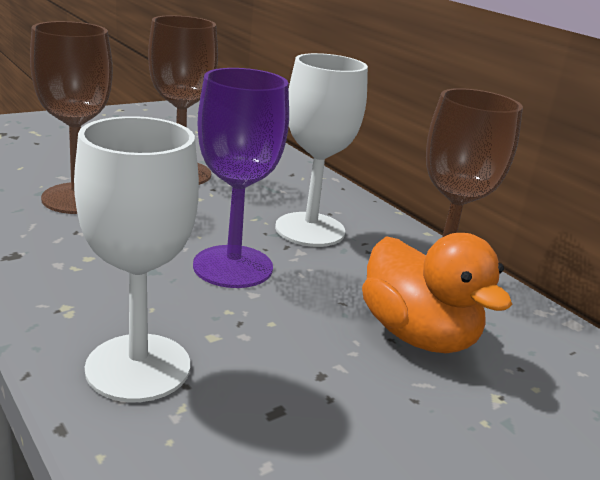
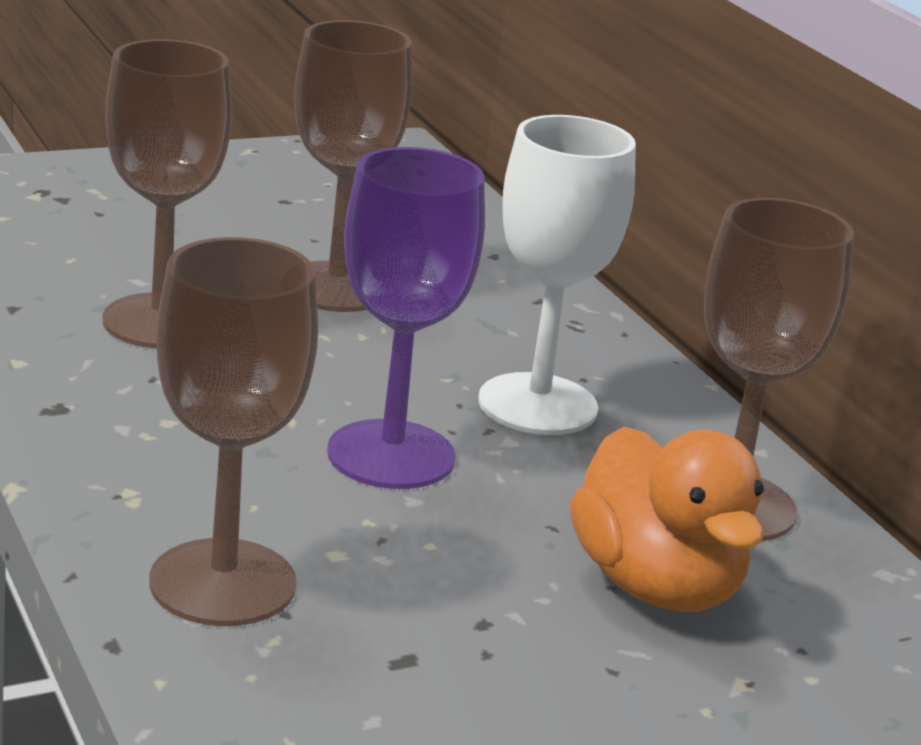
camera: 10 degrees right, 0 degrees up
white goblet [74,116,199,402] -> brown goblet [149,237,318,626]

